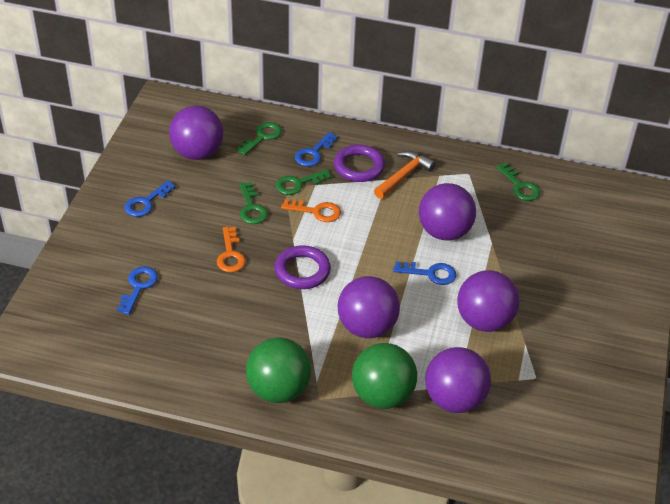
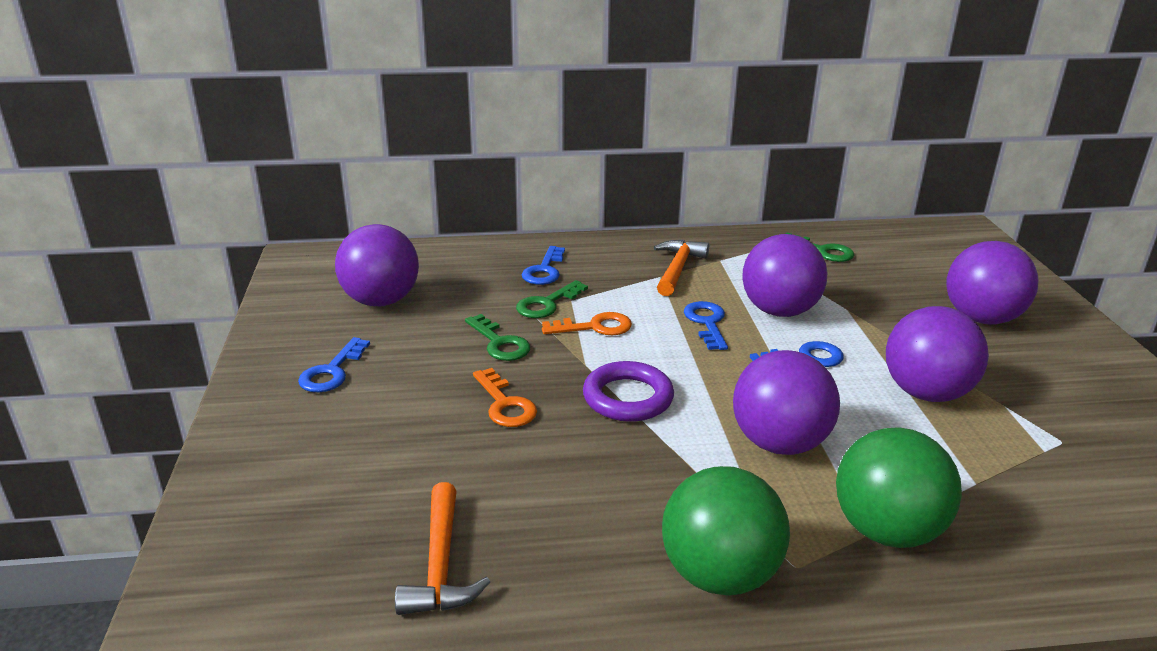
camera: 20 degrees left, 15 degrees down
blue key [117,267,158,315] -> blue key moved to [684,301,728,350]
green key [236,122,282,155] -> none
purple ring [334,144,385,182] -> none
purple ball [425,347,491,413] -> purple ball moved to [946,241,1038,324]
none -> orange hammer [395,482,490,615]

